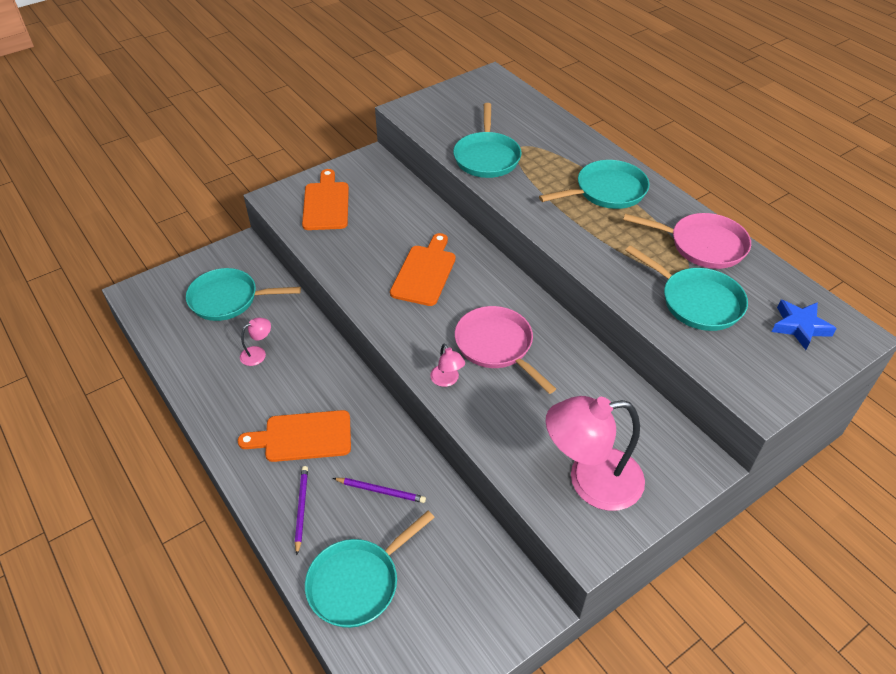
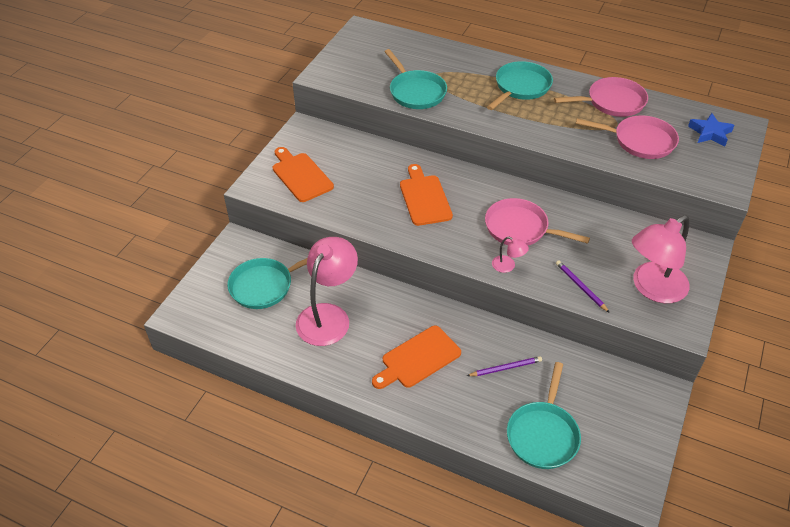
camera: 30 degrees left, 0 degrees up
pink lamp [240,318,271,366] -> pink lamp [296,237,358,346], size x2.33
purple pencil [295,466,308,555] -> purple pencil moved to [556,260,610,313]
turquoise pan [625,245,748,331] -> pink pan [576,115,679,159]

